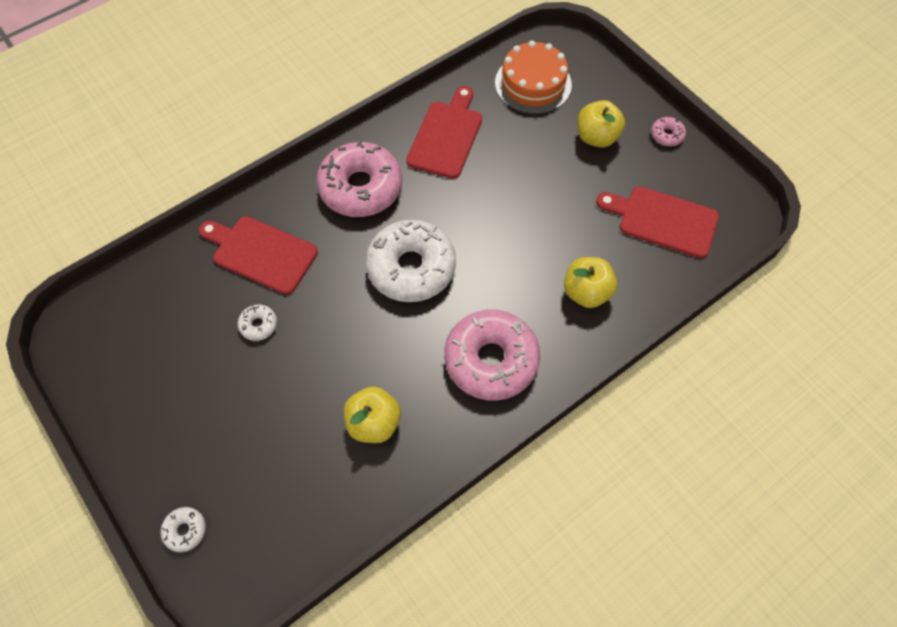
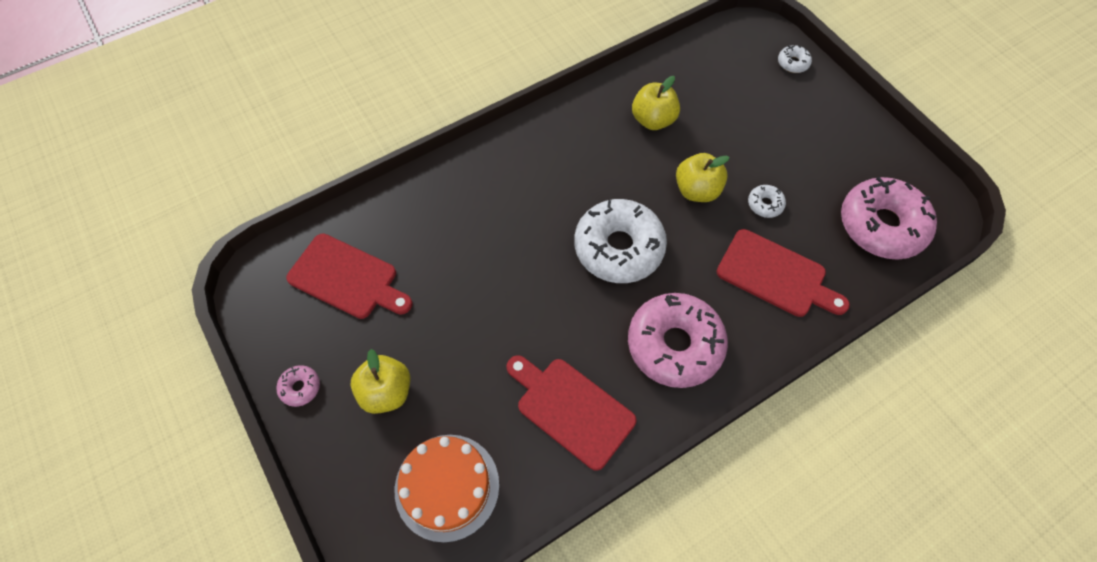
camera: 175 degrees left, 0 degrees up
red cutting board [406,86,482,179] -> red cutting board turned 105 degrees clockwise [506,355,636,471]
pink donut [444,310,540,400] -> pink donut moved to [841,177,937,260]
yellow apple [564,257,617,308] -> yellow apple moved to [676,153,730,202]

